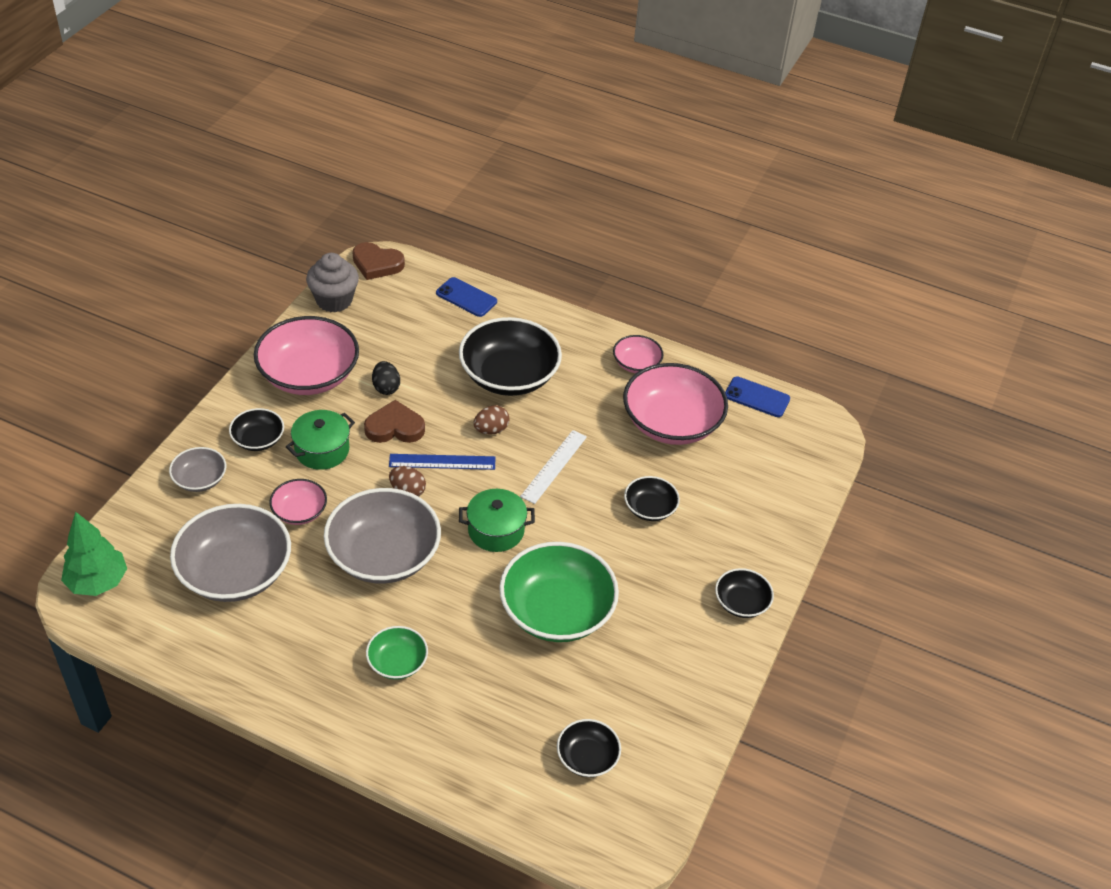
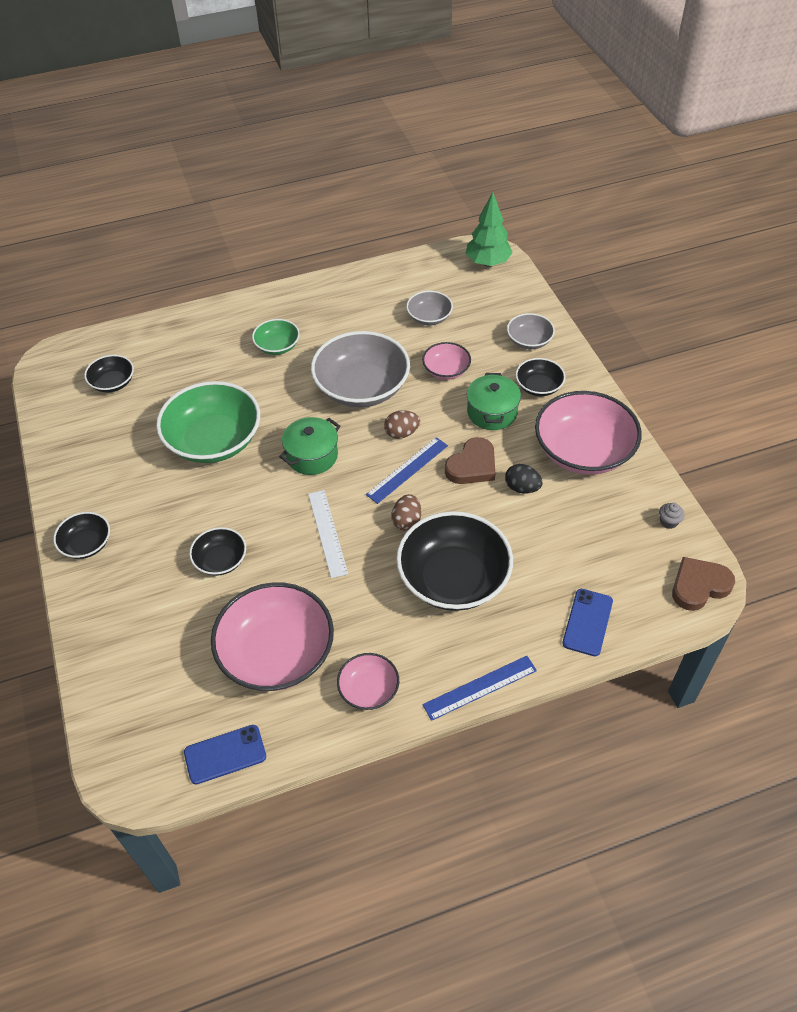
camera: 140 degrees right, 5 degrees up
grey bowl [170,504,291,602] -> grey bowl [406,291,453,325], size x0.50
grey cupcake [306,253,359,313] -> grey cupcake [659,503,684,529], size x0.43
blue phone [436,277,497,317] -> blue phone turned 60 degrees counterclockwise [562,589,613,656]
none -> blue ruler [422,656,537,721]

